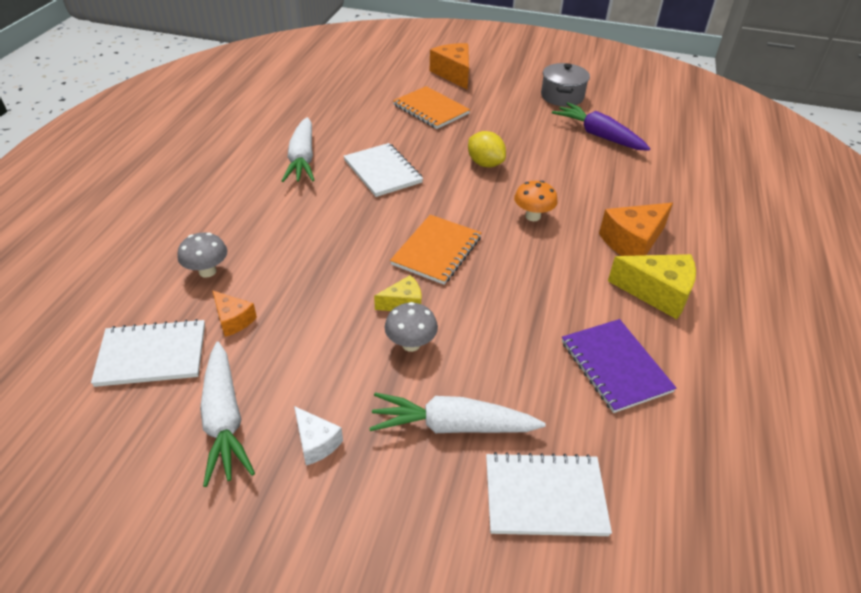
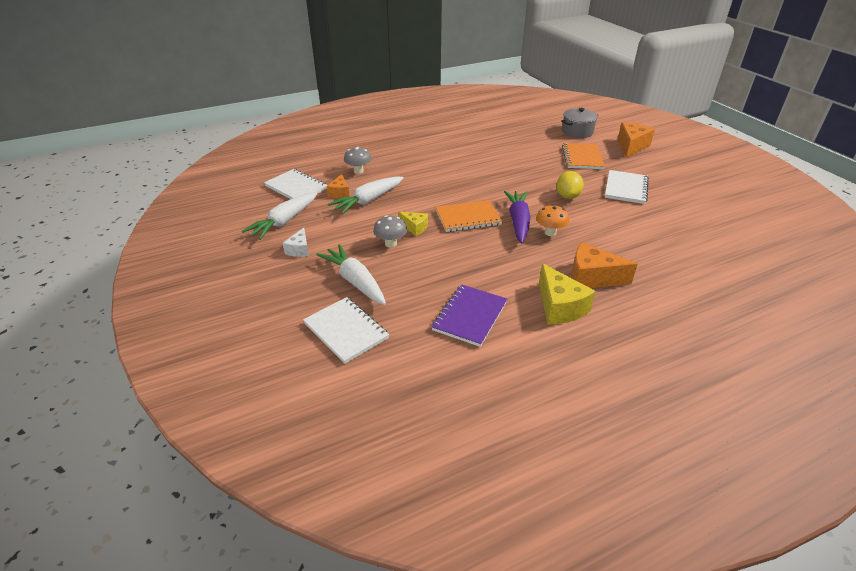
camera: 50 degrees right, 5 degrees down
white carrot [282,117,314,182] -> white carrot moved to [328,176,404,214]
white notebook [344,143,423,197] -> white notebook moved to [605,170,649,204]
grey pot [541,63,590,107] -> grey pot moved to [561,108,598,138]
purple carrot [552,102,650,151] -> purple carrot moved to [504,191,531,243]

